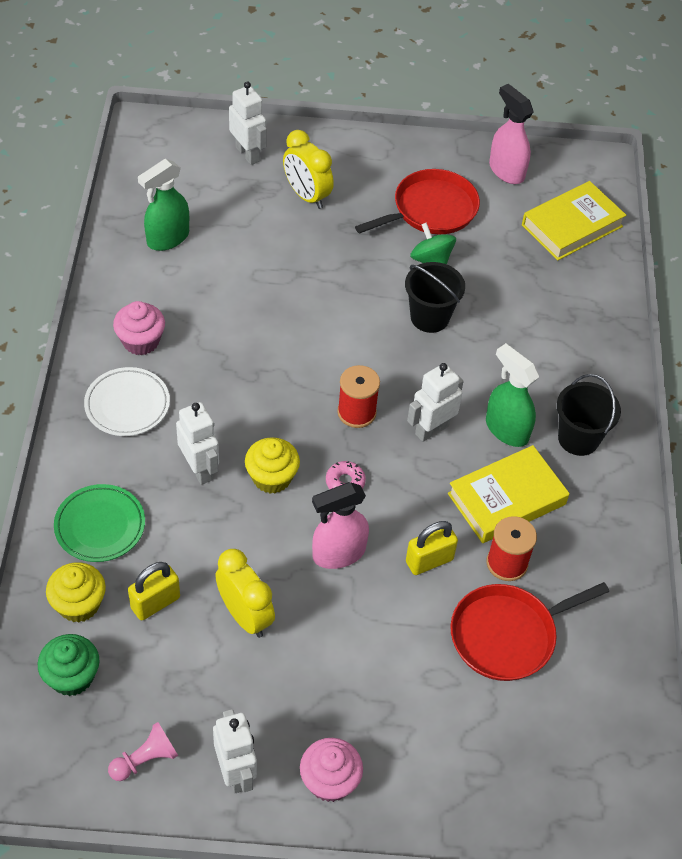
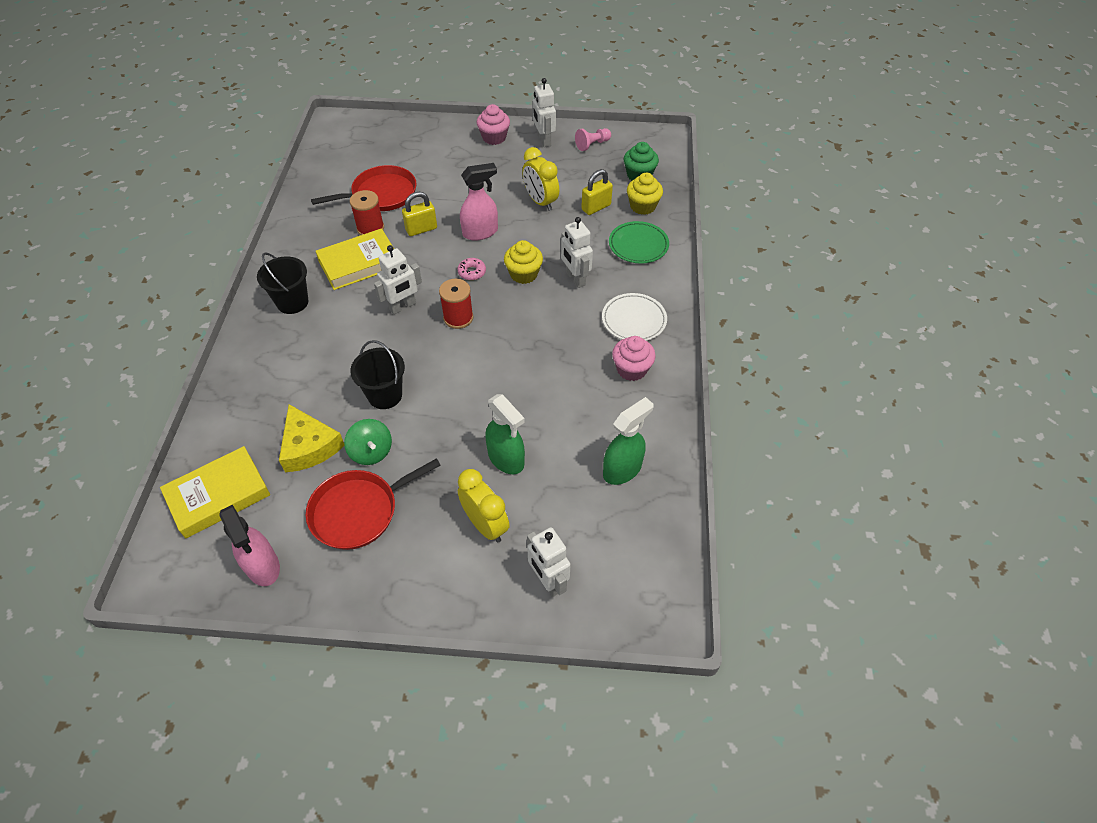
camera: 175 degrees left, 0 degrees up
green spray bottle [486,343,539,447] -> green spray bottle moved to [485,394,525,474]
none -> yellow cheese [279,404,345,472]

